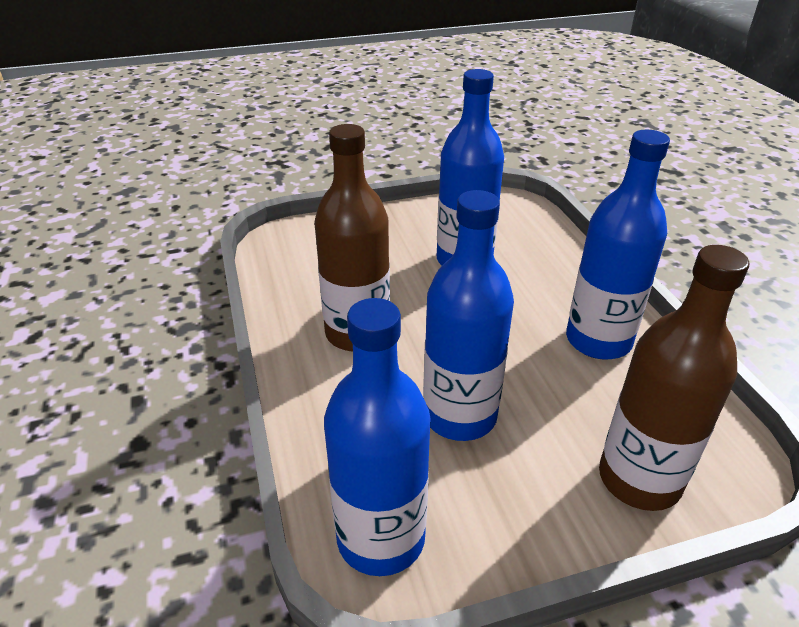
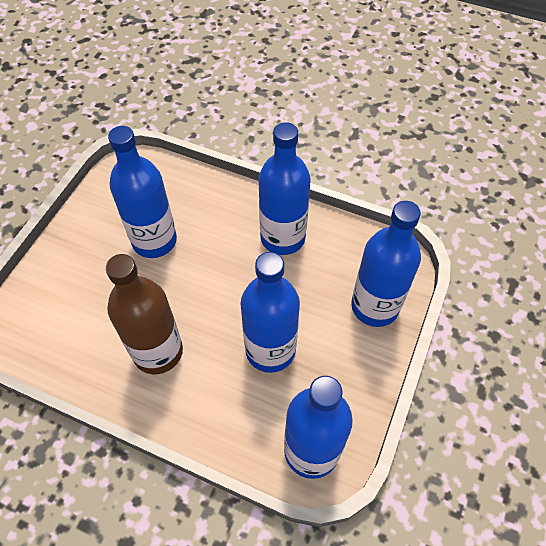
camera: 50 degrees left, 20 degrees up
brown bottle [599,245,749,511] -> blue bottle [351,201,421,327]

